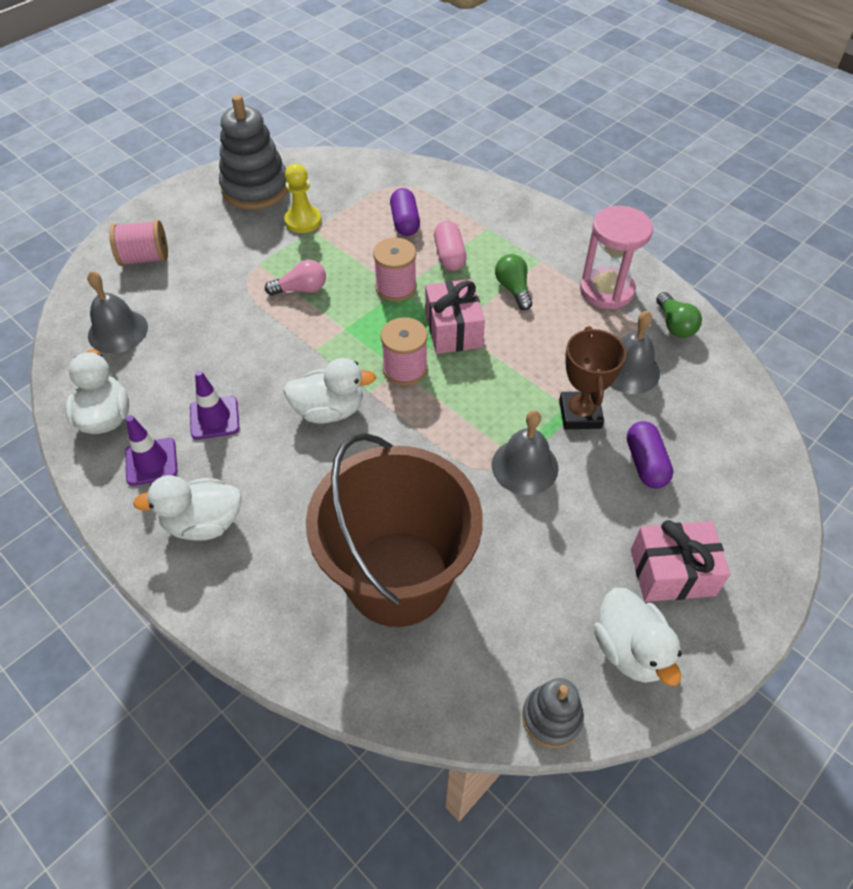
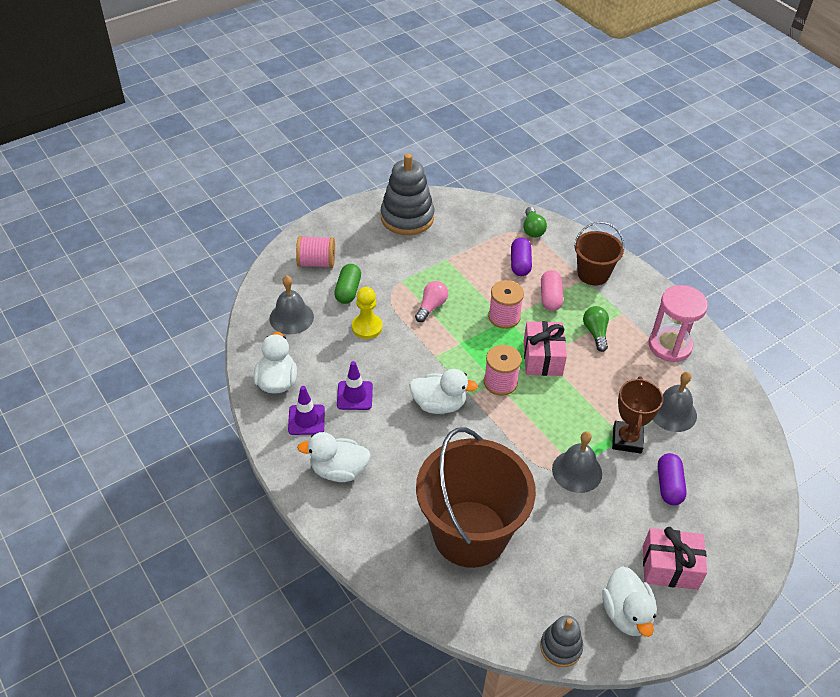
camera: 10 degrees right, 5 degrees down
pink light bulb [265,260,326,296] -> pink light bulb turned 60 degrees counterclockwise [415,281,448,322]
yellow pawn [284,164,321,233] -> yellow pawn moved to [352,287,383,339]
green light bulb [656,292,702,338] -> green light bulb moved to [523,207,547,238]
none -> green capsule [334,264,361,304]
none -> brown bucket [574,222,624,285]

